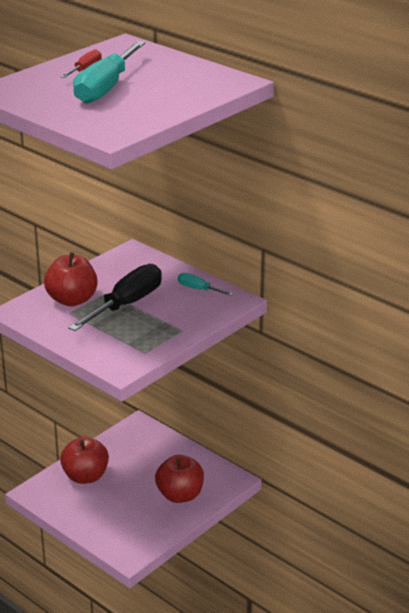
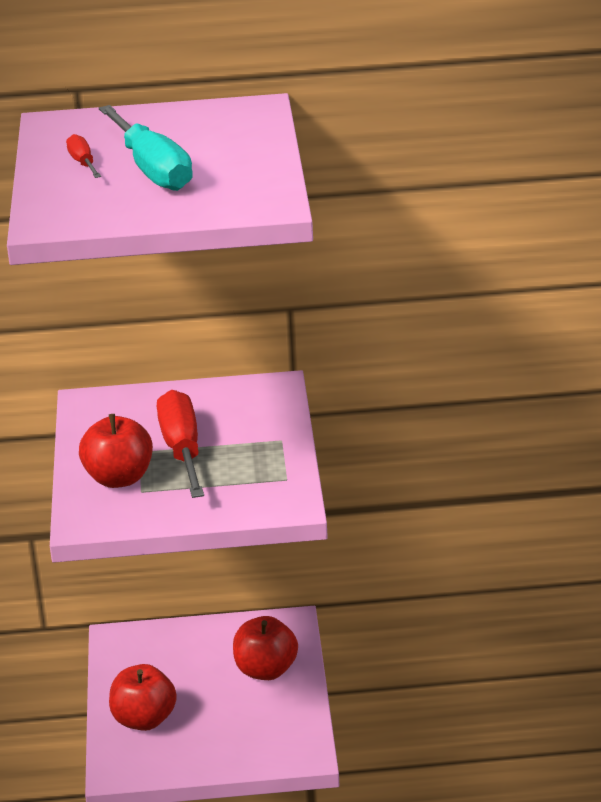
camera: 45 degrees left, 0 degrees up
black screwdriver [68,264,162,331] -> red screwdriver [157,390,204,498]
turquoise screwdriver [178,273,233,296] -> none

